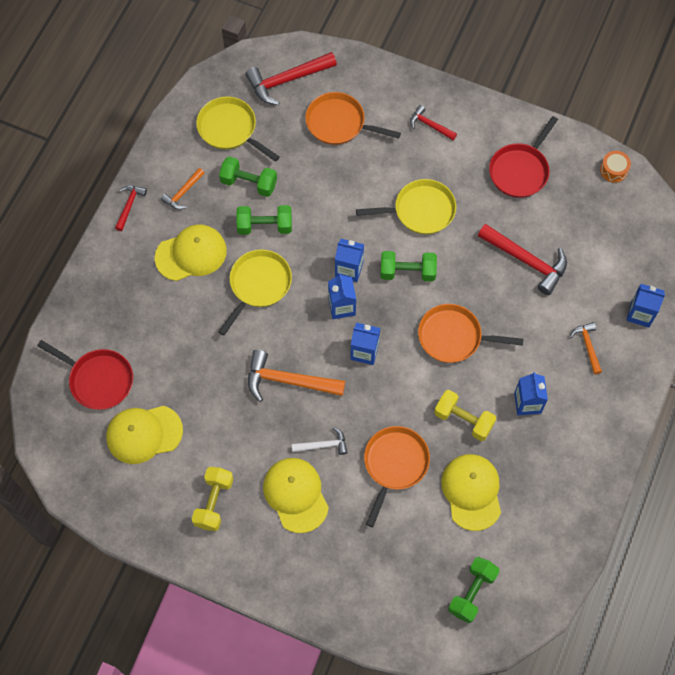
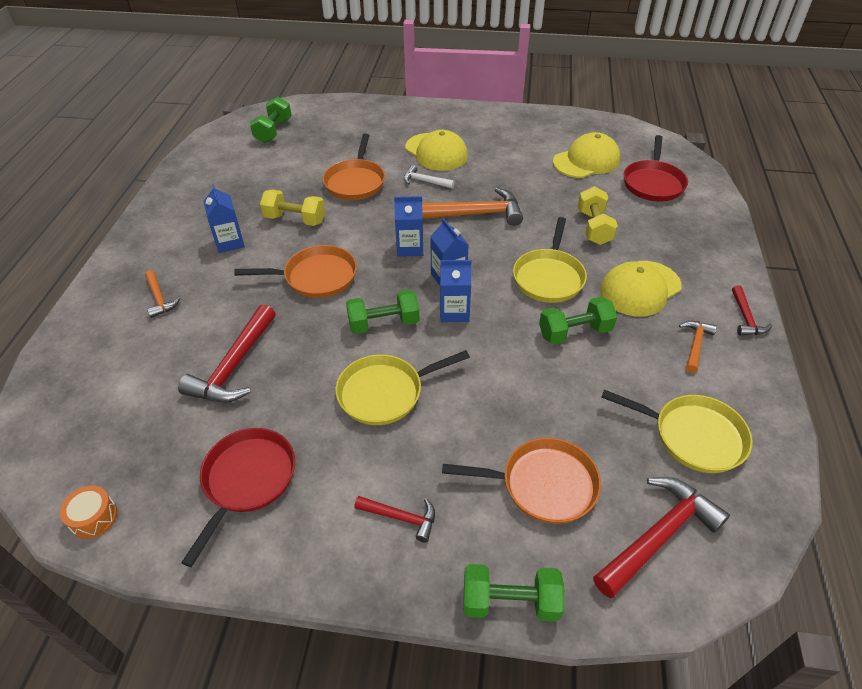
camera: 165 degrees right, 20 degrees down
red pan [37,340,133,410] -> red pan turned 90 degrees counterclockwise [624,135,688,201]
yellow dumbbell [192,467,233,531] -> yellow dumbbell moved to [578,186,618,245]
green dumbbell [219,156,277,197] -> green dumbbell moved to [464,564,564,622]
white hammer [292,427,348,455] -> white hammer turned 45 degrees clockwise [404,165,455,189]
yellow cap [441,454,501,531] -> none
red hammer [478,224,567,295] -> red hammer turned 90 degrees counterclockwise [178,304,276,403]
blue carton [626,284,665,327] -> none

